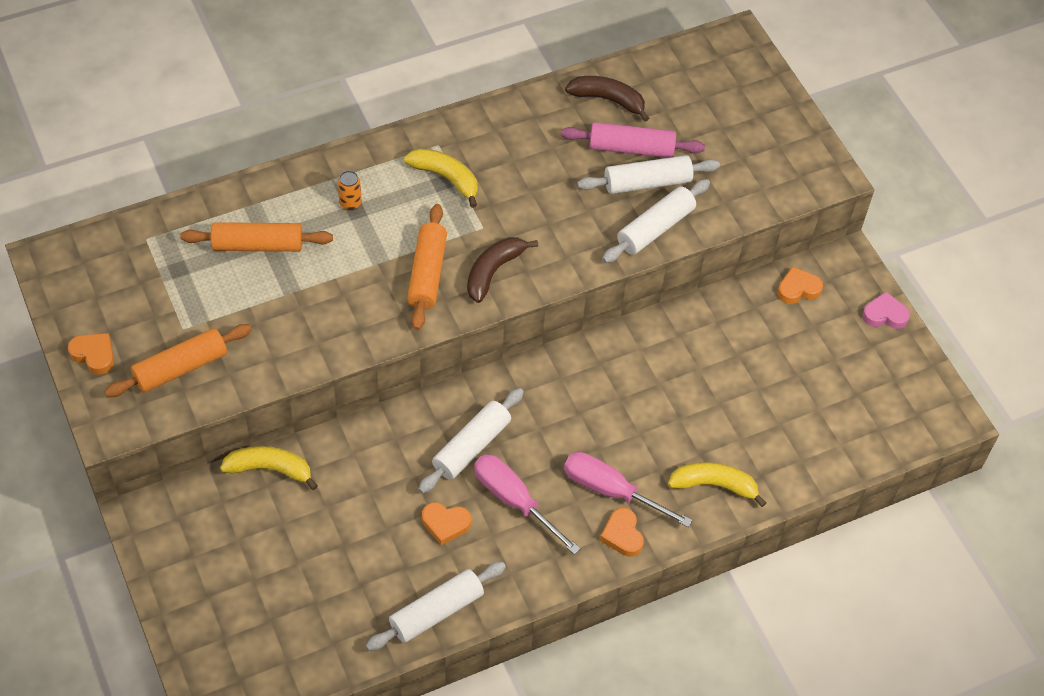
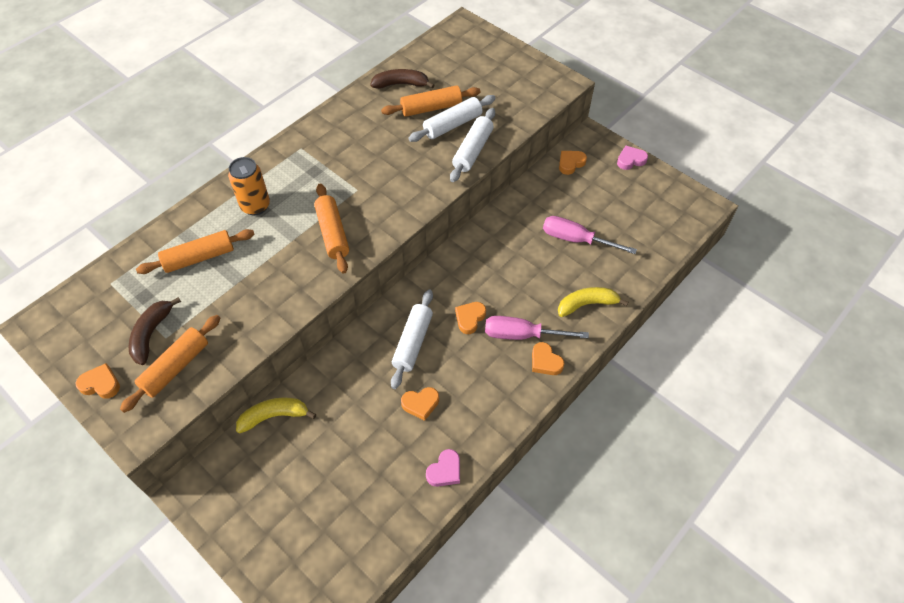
camera: 20 degrees left, 0 degrees up
orange can [338,171,361,210] -> orange can [228,157,270,215], size x1.82
white rolling pin [365,562,506,651] -> pink heart [426,449,460,487]
yellow banana [404,148,478,208] -> none
brown banana [467,237,538,303] -> brown banana moved to [129,297,181,365]
pink screwdriver [474,454,581,555] -> pink screwdriver moved to [543,216,637,254]
pink rolling pin [561,122,705,158] -> orange rolling pin [381,85,480,117]
none -> orange heart [455,302,486,334]

